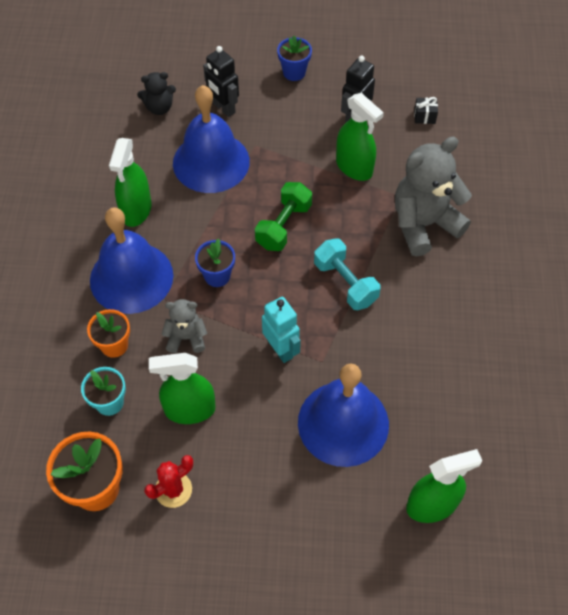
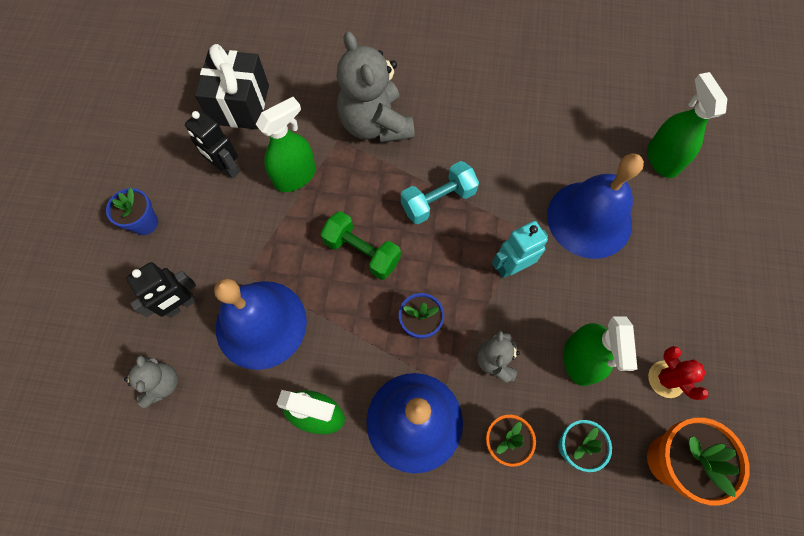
camera: 85 degrees left, 10 degrees up
black teddy bear [137,72,176,115] -> grey teddy bear [124,356,178,408]
black gift [414,97,438,124] -> black gift [195,44,269,129], size x2.49

